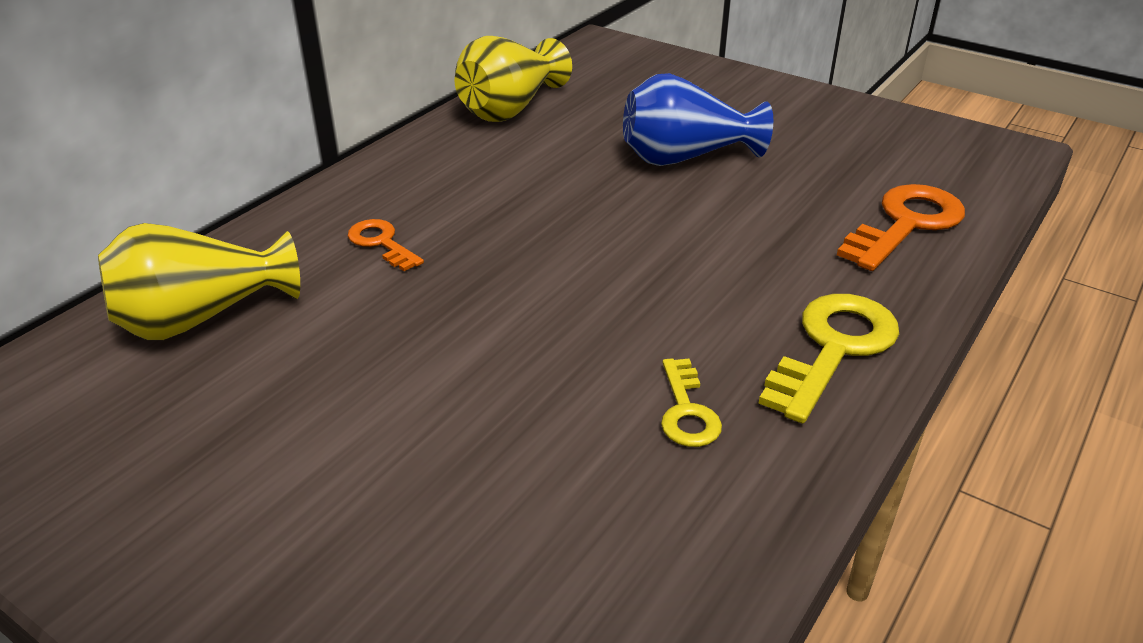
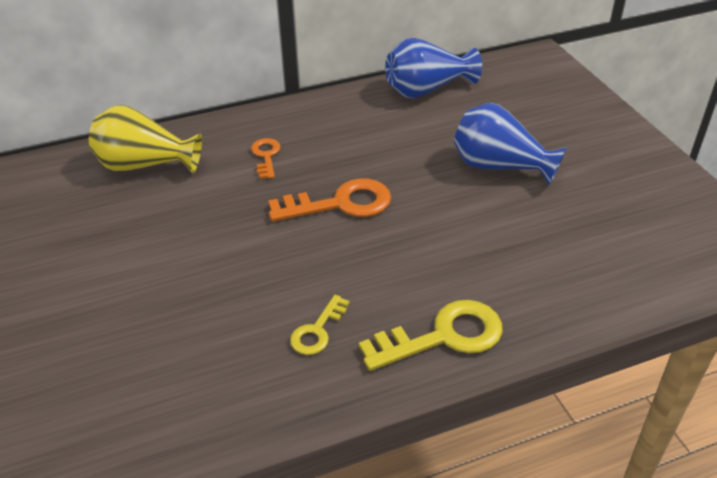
camera: 35 degrees right, 5 degrees up
yellow vase [455,36,572,122] -> blue vase [385,38,482,98]
orange key [837,184,965,271] -> orange key moved to [268,178,391,222]

